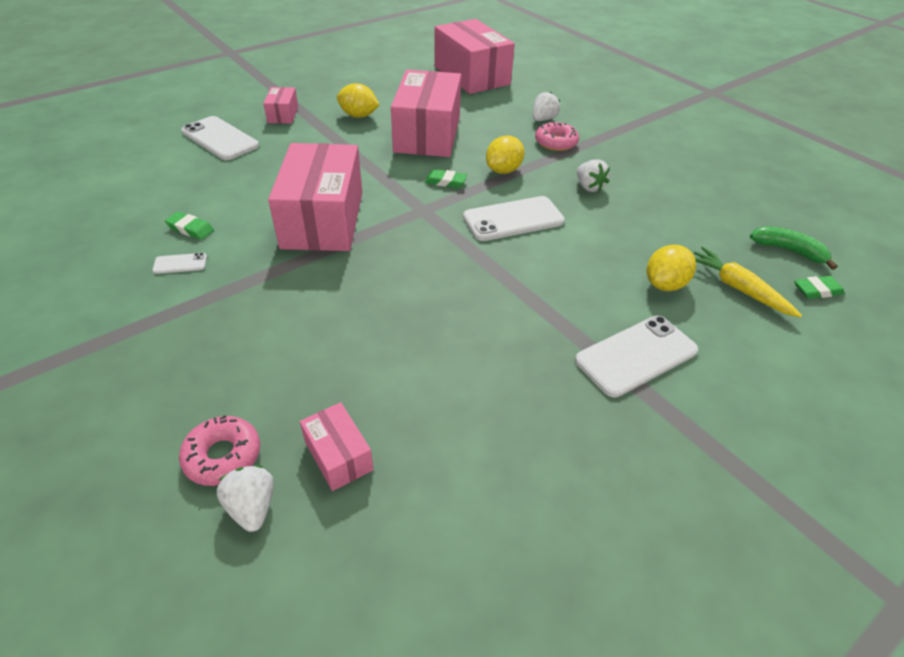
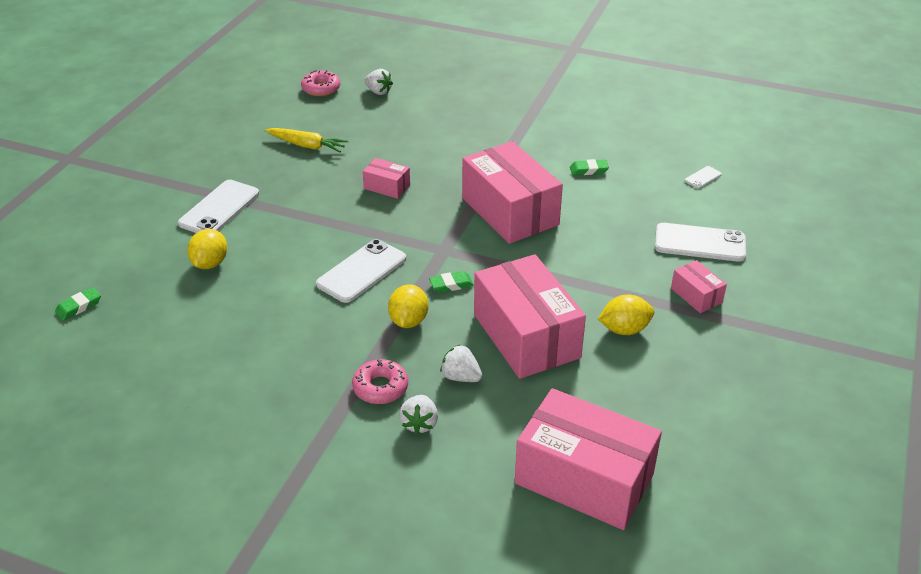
camera: 150 degrees right, 5 degrees down
white phone [152,253,207,274] -> white phone moved to [685,166,722,189]
pink donut [179,415,260,486] -> pink donut moved to [301,70,340,96]
pink box [300,402,374,491] -> pink box moved to [363,158,410,199]
white strawberry [577,159,610,192] -> white strawberry moved to [440,345,482,382]
yellow carrot [694,247,802,318] -> yellow carrot moved to [265,128,349,152]
green banana [750,226,838,270] -> none

